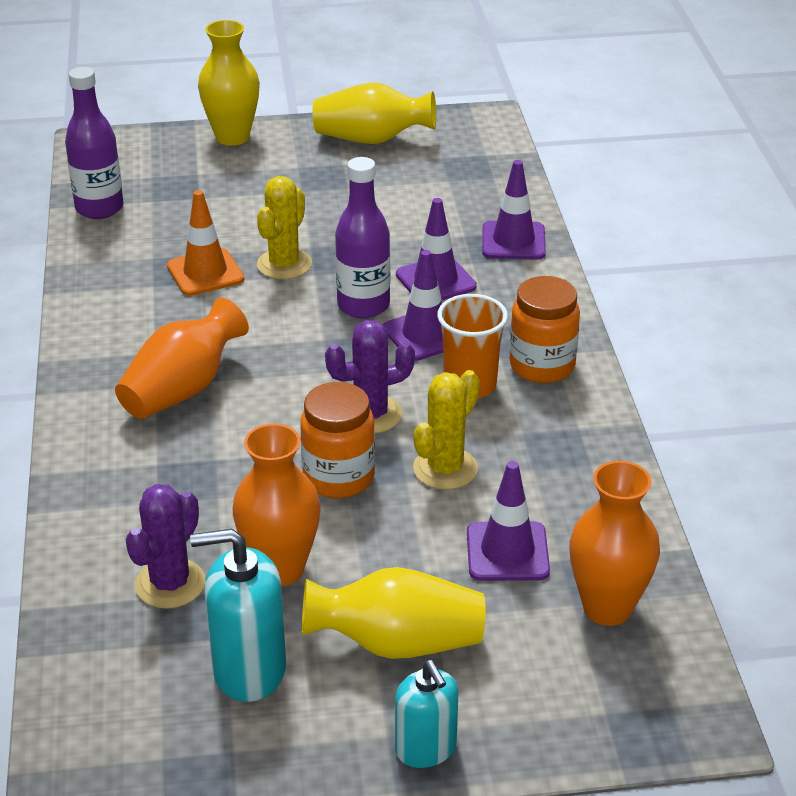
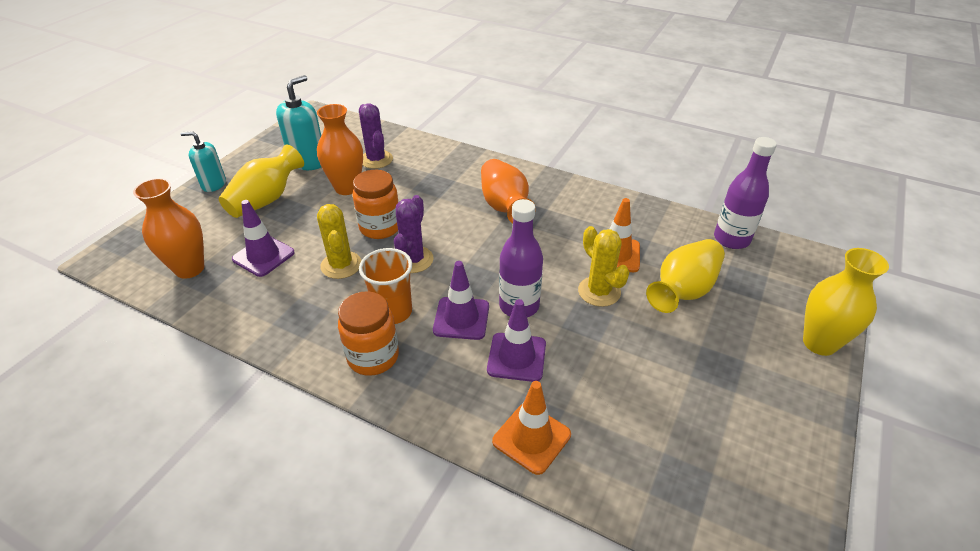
camera: 125 degrees right, 5 degrees up
yellow vase [312,82,436,144] -> yellow vase moved to [646,239,725,313]
purple traffic cone [482,160,546,260] -> orange traffic cone [492,381,571,475]

